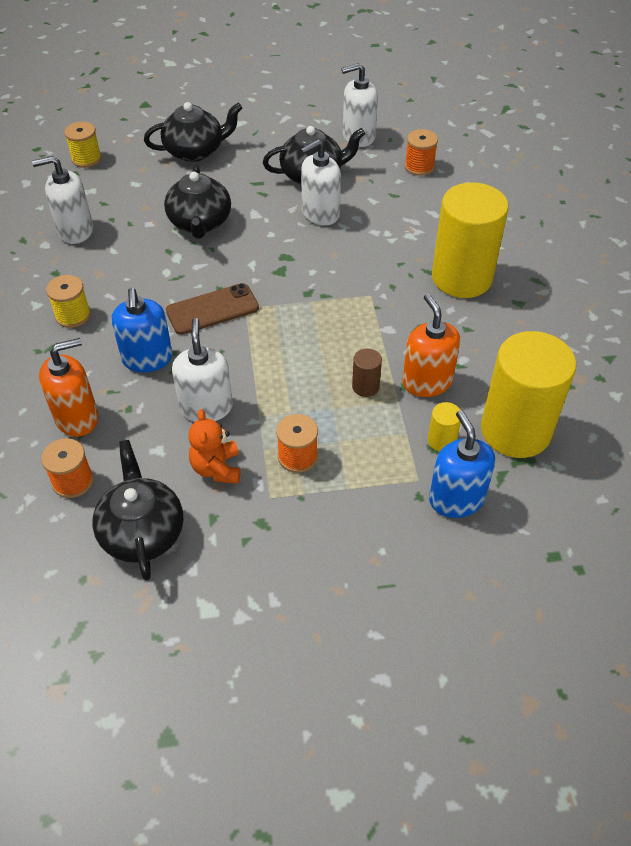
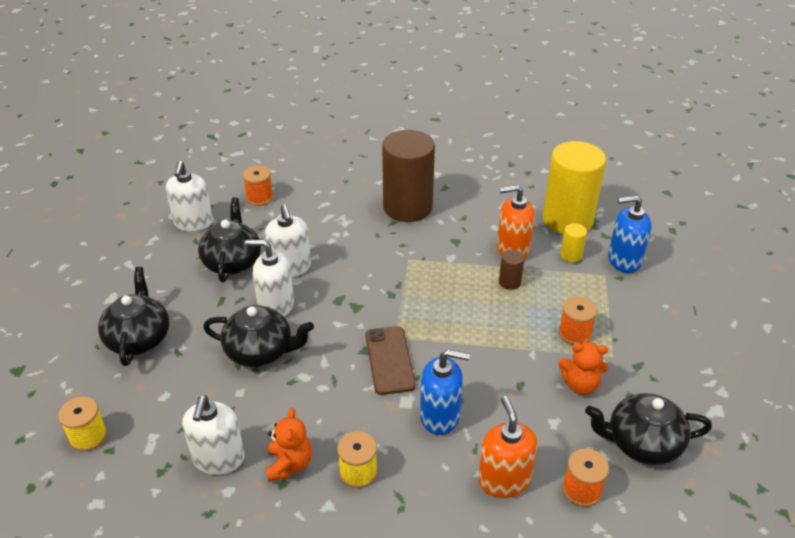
camera: 75 degrees left, 10 degrees down
white soap dispenser [172,318,233,422] -> white soap dispenser moved to [245,239,294,317]
yellow cylinder [432,182,509,298] -> brown cylinder [382,130,435,222]
none -> orange teddy bear [266,408,312,482]

